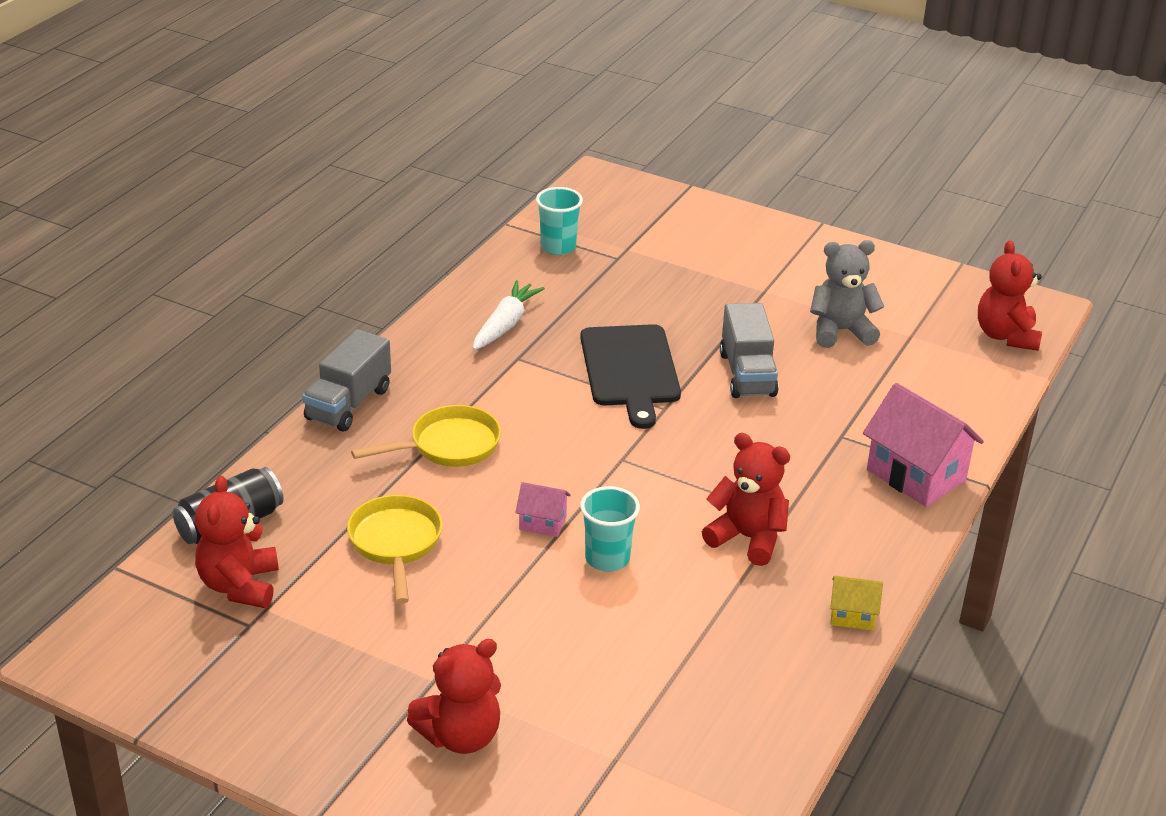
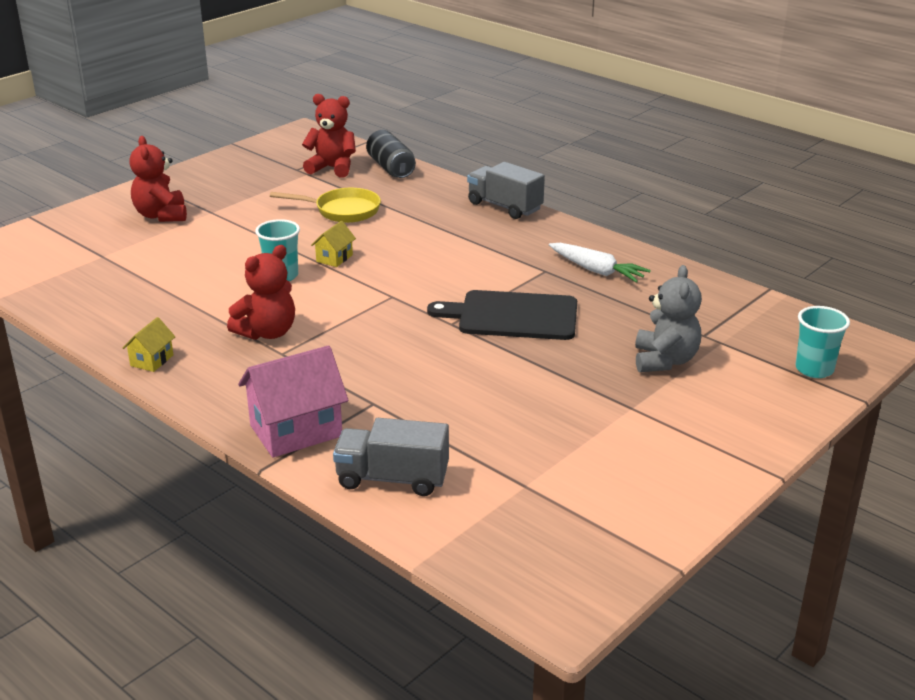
camera: 105 degrees right, 5 degrees down
yellow pan [351,405,501,467] -> none
pink house [515,482,571,537] -> yellow house [311,221,356,267]
turquoise cup [536,187,583,255] -> turquoise cup moved to [795,306,850,378]
grey truck [720,303,779,398] -> grey truck moved to [333,418,449,496]
grey teddy bear [810,240,884,348] -> grey teddy bear moved to [635,265,702,372]
red teddy bear [978,240,1042,351] -> none

